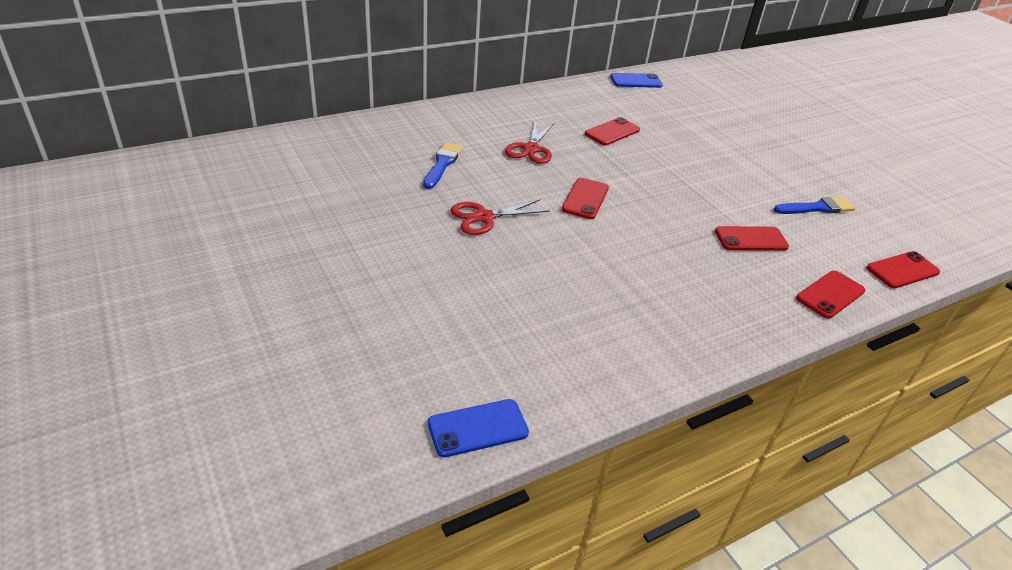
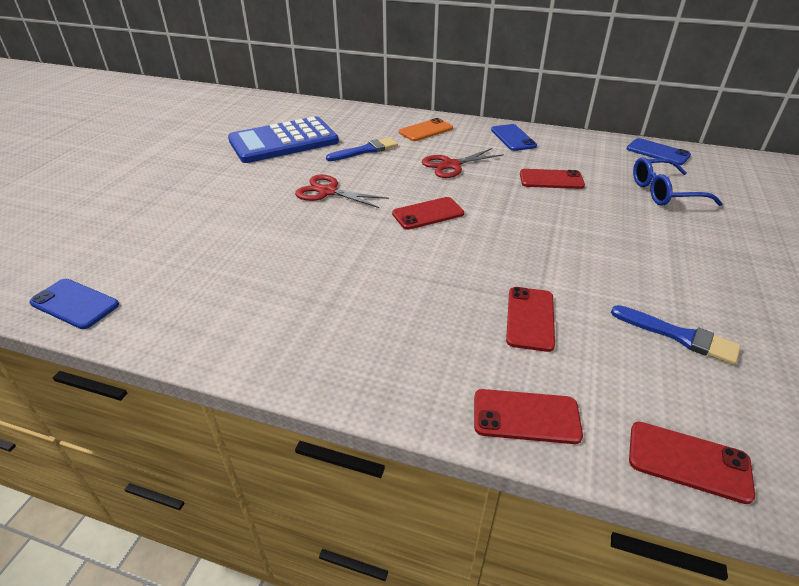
camera: 50 degrees right, 0 degrees up
red phone [715,226,789,251] -> red phone turned 60 degrees clockwise [506,287,555,352]
none -> blue calculator [228,116,339,163]
none -> orange phone [399,118,453,141]
none -> blue phone [491,124,537,151]
none -> blue glasses [633,157,723,206]

